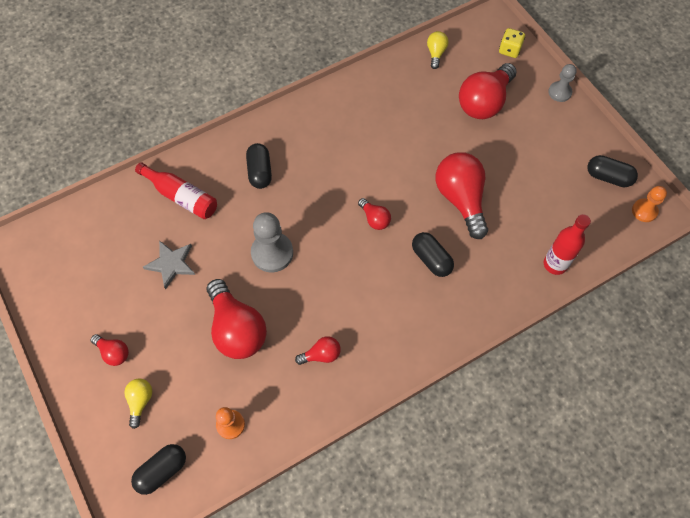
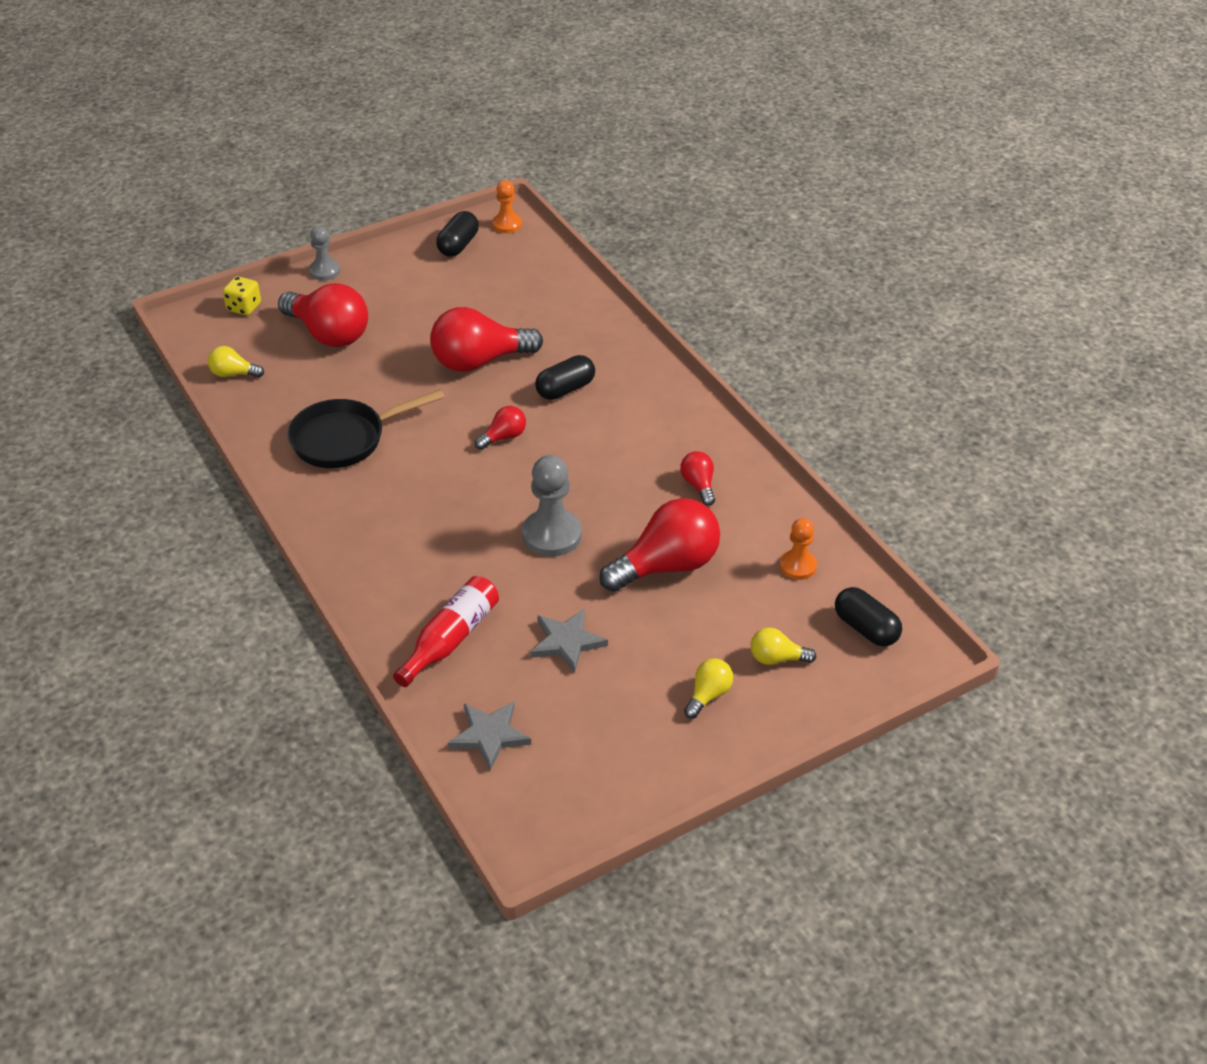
camera: 90 degrees left, 20 degrees down
red light bulb [91,334,129,366] -> yellow light bulb [684,658,733,719]
black capsule [246,143,272,189] -> none
red bottle [544,214,591,275] -> none
none -> black pan [288,389,445,468]
none -> grey star [448,701,531,771]

